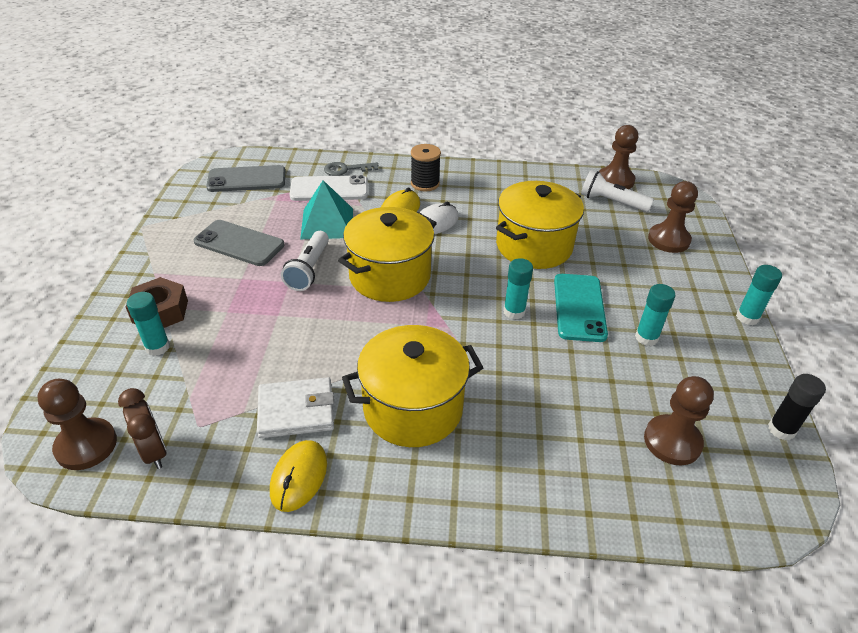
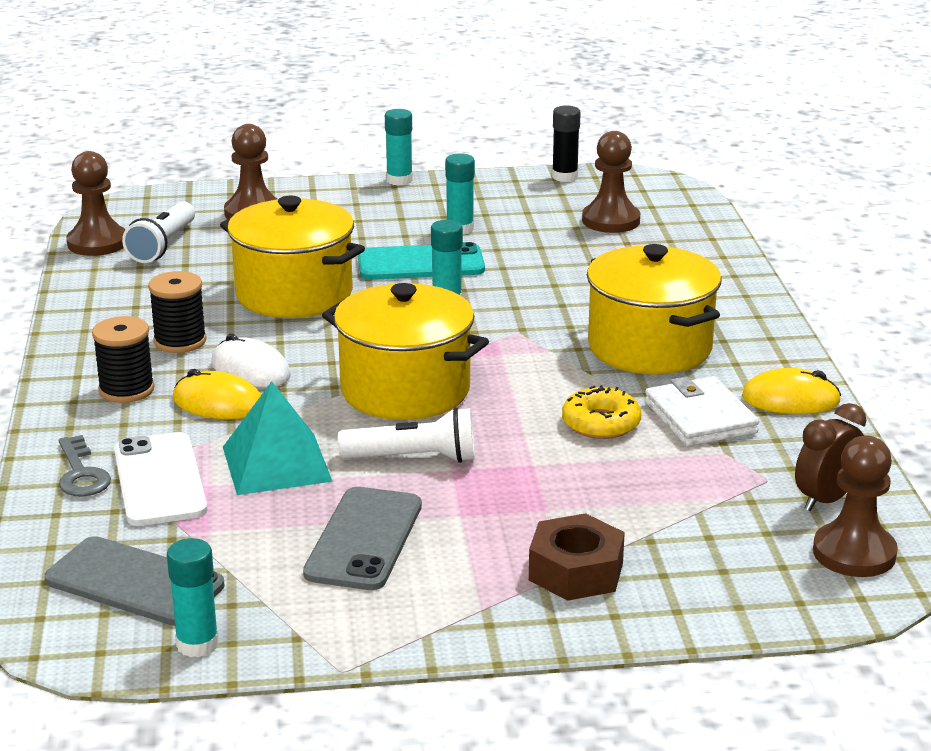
camera: 100 degrees left, 15 degrees down
turquoise glue stick [127,292,170,356] -> turquoise glue stick moved to [167,538,219,657]
grey phone [206,165,285,192] -> grey phone turned 45 degrees counterclockwise [44,536,224,626]
none -> black spool [148,271,206,353]
none -> yellow donut [562,385,641,439]

